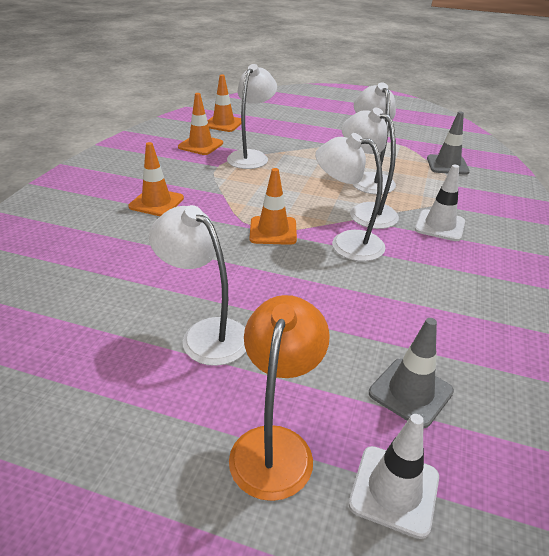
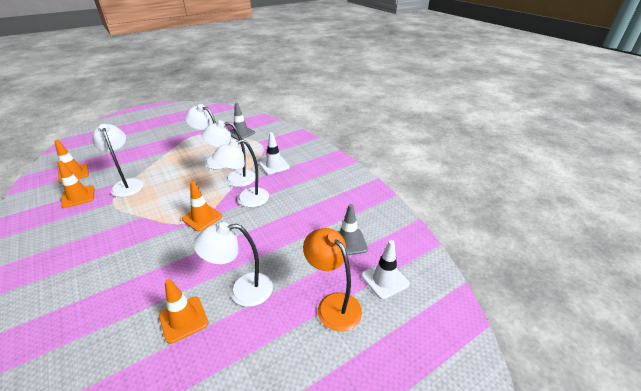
camera: 50 degrees left, 0 degrees up
orange traffic cone [128,142,184,216] -> orange traffic cone moved to [159,279,208,344]

